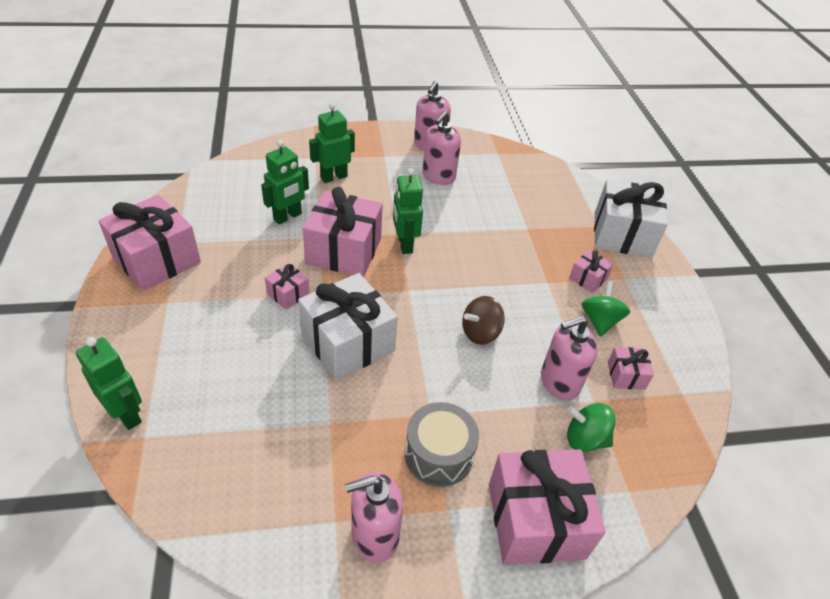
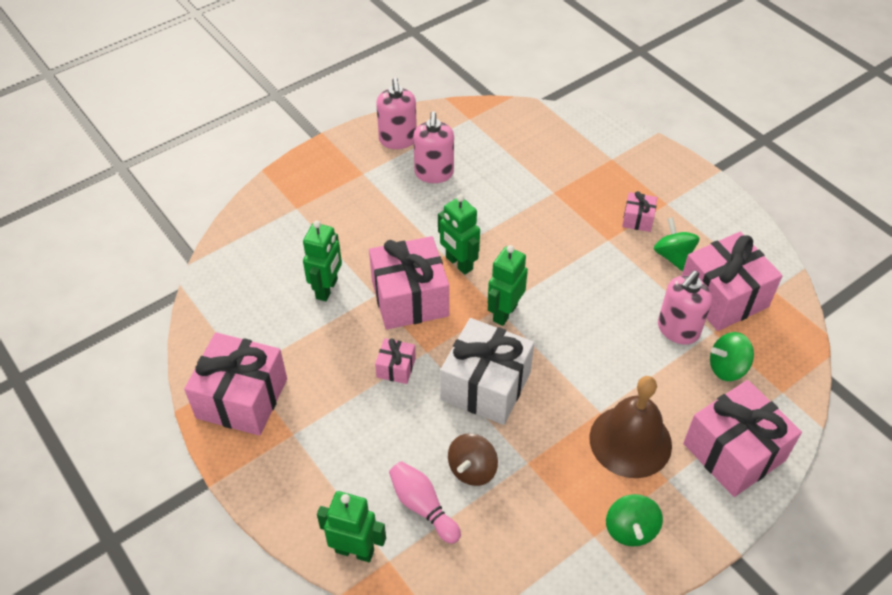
camera: 25 degrees left, 5 degrees up
green robot [309,103,355,183] -> green robot moved to [488,245,528,326]
pink soap dispenser [345,472,403,563] -> green spinning top [606,494,663,546]
grey drum [405,402,479,487] -> brown bell [590,376,672,478]
brown spinning top [462,296,505,345] -> brown spinning top moved to [448,433,498,486]
white gift [594,179,668,258] -> none
pink gift [608,347,654,390] -> pink gift [682,232,782,331], size x2.14
none -> pink bowling pin [389,461,461,544]

